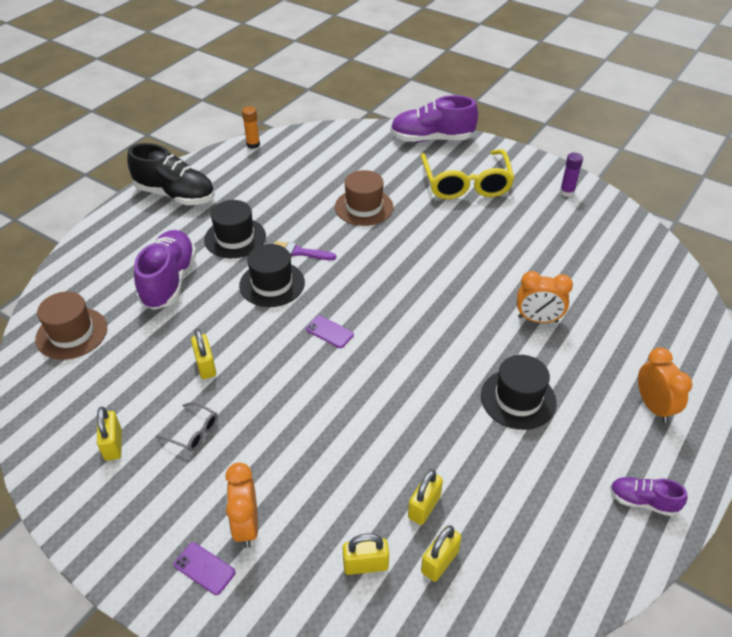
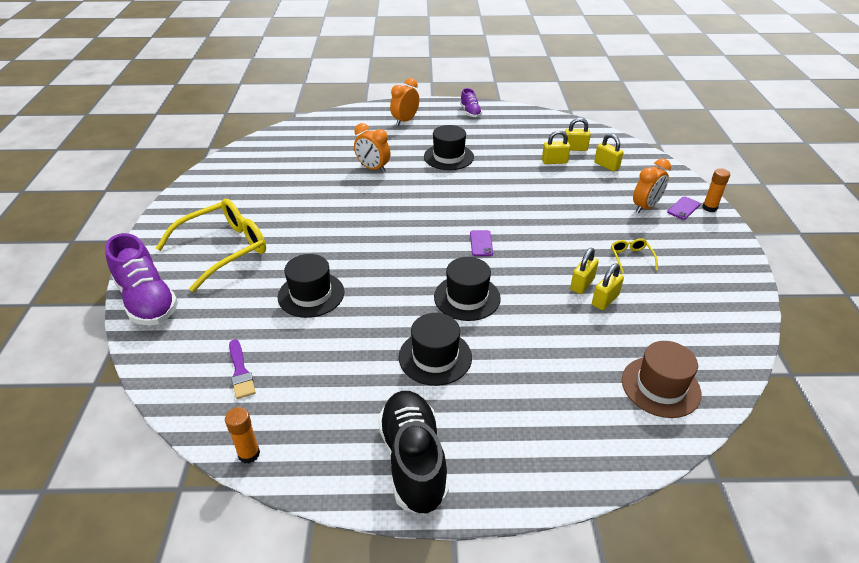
camera: 125 degrees left, 5 degrees down
yellow padlock [97,407,121,461] -> yellow padlock moved to [592,264,624,310]
purple shoe [134,230,197,310] -> none
grey glasses [156,402,218,452] -> yellow glasses [611,238,658,274]
purple phone [174,542,236,595] -> purple phone turned 45 degrees clockwise [667,197,700,220]
purple brush [274,241,336,260] -> purple brush moved to [229,339,256,399]
brown hat [335,170,393,226] -> black hat [278,254,344,318]
orange clock [517,271,573,323] -> orange clock turned 150 degrees clockwise [354,123,391,173]
purple glue stick [560,152,583,197] -> none
none -> orange glue stick [702,168,730,212]

